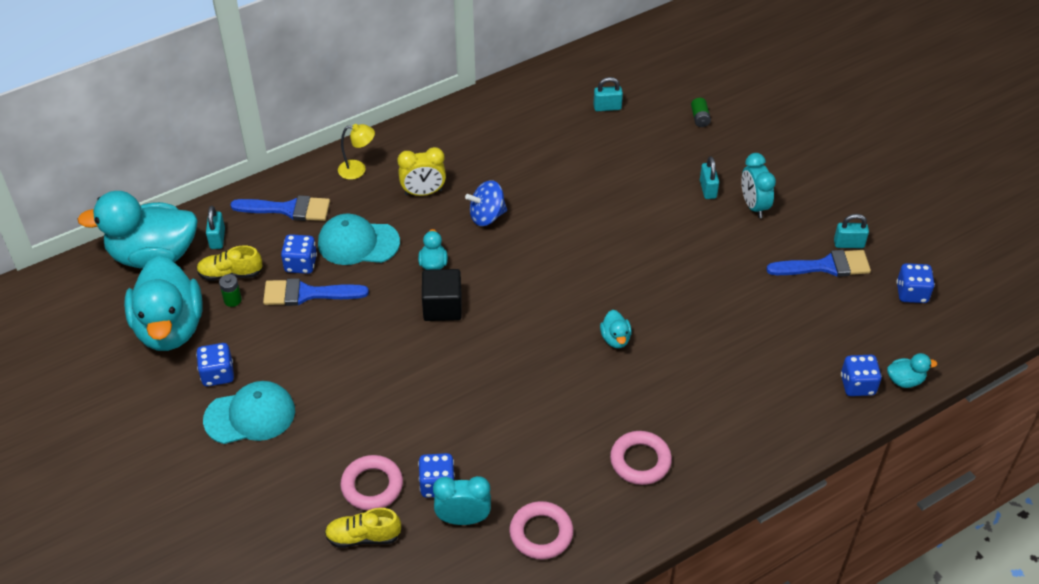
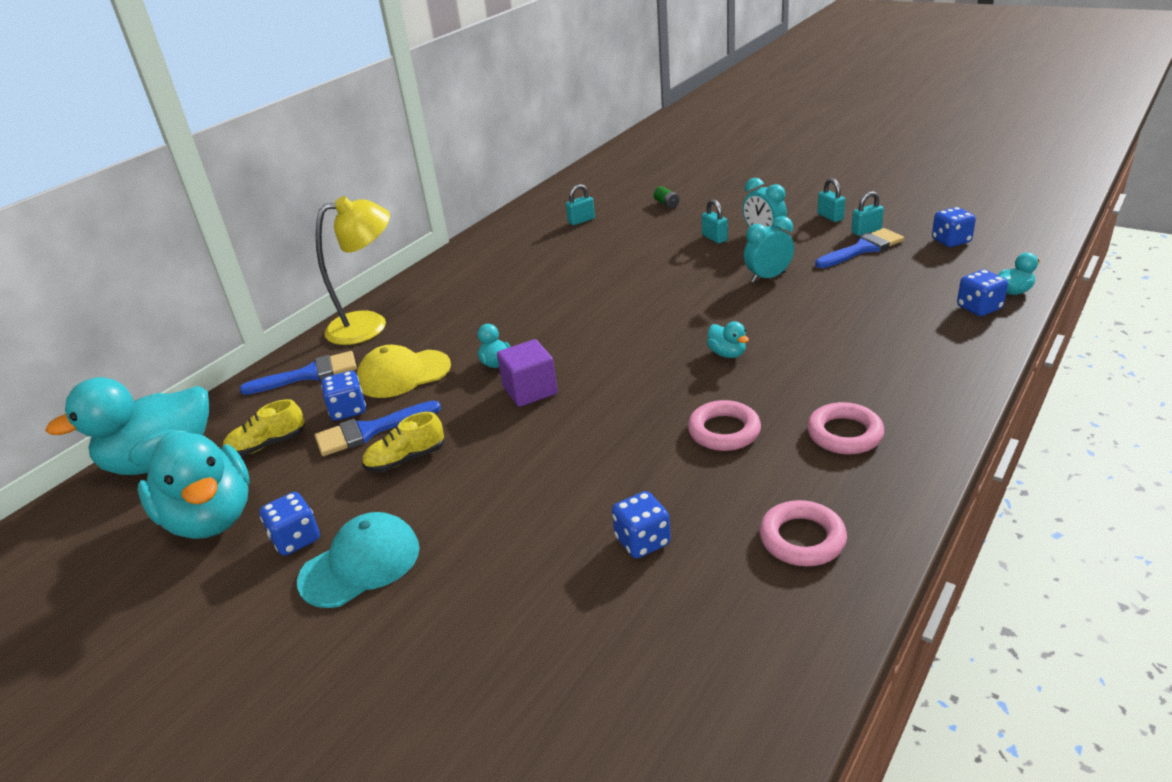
camera: 20 degrees left, 15 degrees down
turquoise padlock [206,206,225,249] -> turquoise padlock moved to [817,178,845,222]
green battery [219,274,242,307] -> none
turquoise cap [318,214,400,265] -> yellow cap [357,345,451,398]
yellow shoe [325,508,401,548] -> yellow shoe moved to [362,412,444,472]
yellow lamp [338,124,375,180] -> yellow lamp [316,196,390,345], size x2.01
pink ring [341,455,403,510] -> pink ring moved to [688,400,761,451]
yellow clock [398,147,446,196] -> none
black cube [422,269,462,321] -> purple cube [497,339,558,407]
turquoise clock [433,476,491,525] -> turquoise clock moved to [744,216,794,283]
blue spinning top [465,180,507,226] -> none

